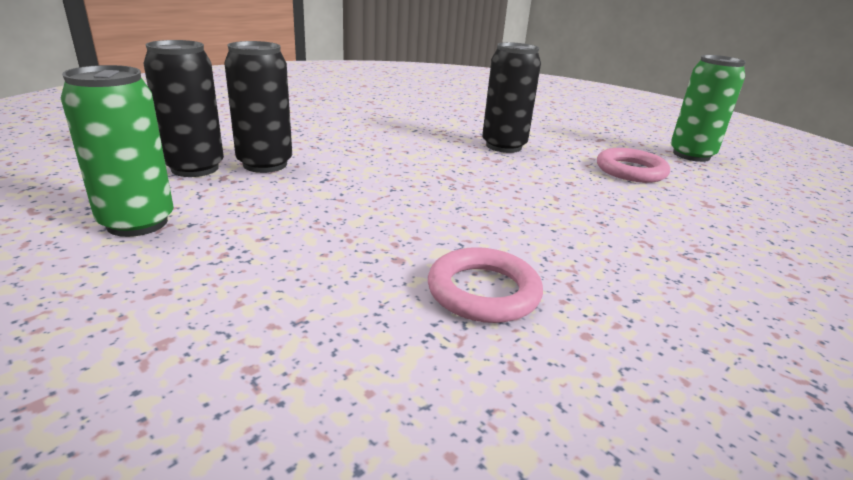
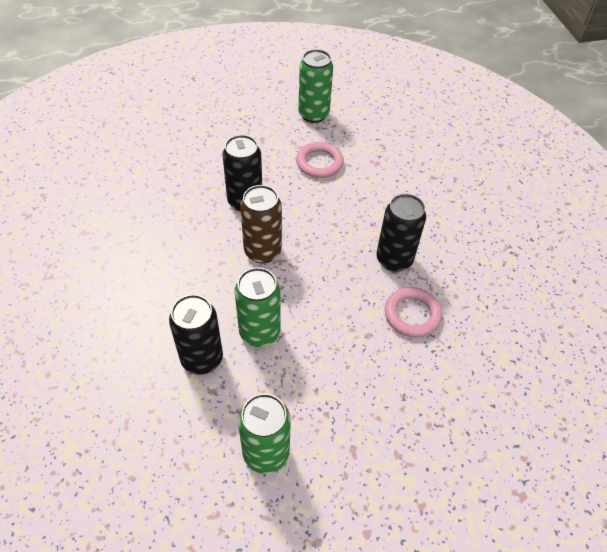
camera: 60 degrees left, 25 degrees up
black can [143,40,224,177] -> black can moved to [377,194,426,272]
none -> green can [235,268,280,347]
none -> brown can [240,185,282,264]

